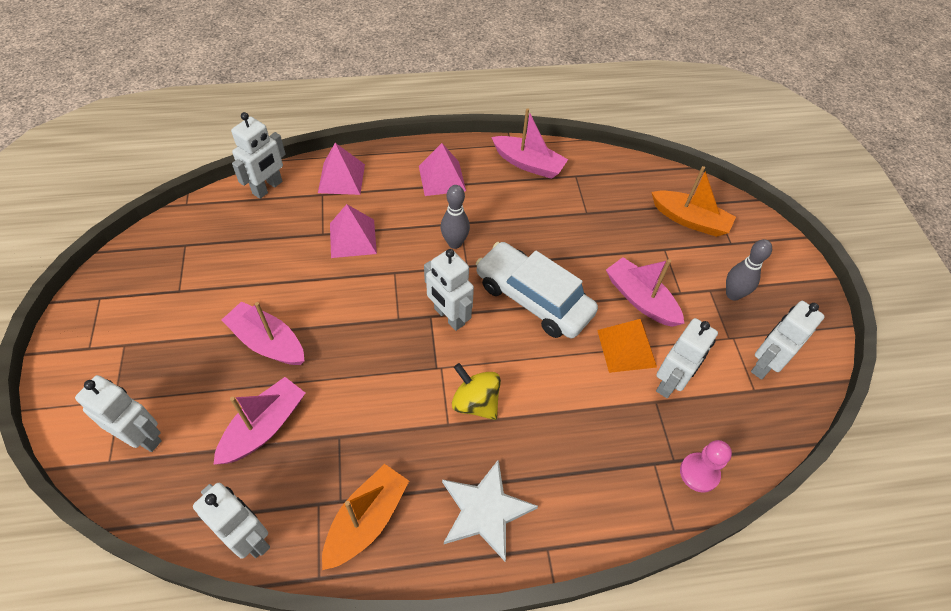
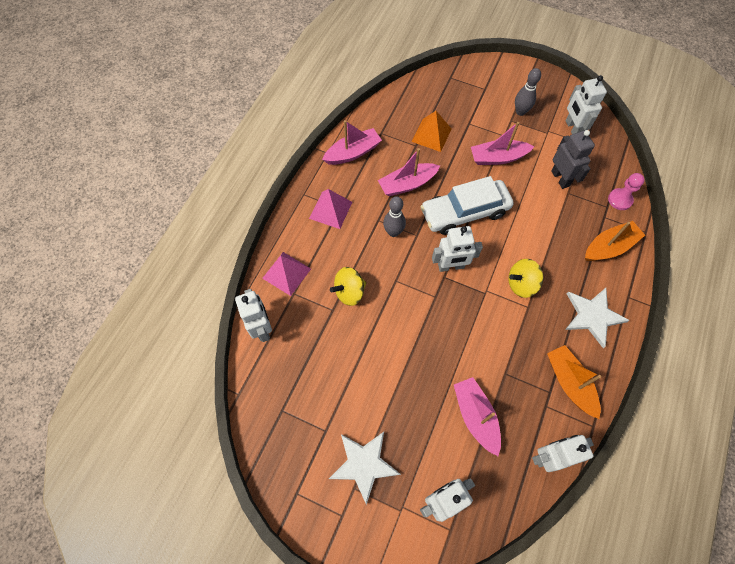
camera: 55 degrees left, 10 degrees up
pink boat [222,301,305,365] -> pink boat moved to [378,148,440,196]
pink pyramid [330,204,377,258] -> yellow spinning top [330,267,366,306]
orange pyramid [597,319,657,373] -> orange pyramid moved to [412,111,452,152]
orange boat [651,166,736,237] -> orange boat moved to [585,221,645,261]
white robot [656,318,718,398] -> grey robot [551,130,595,189]
none -> white star [329,432,401,505]

